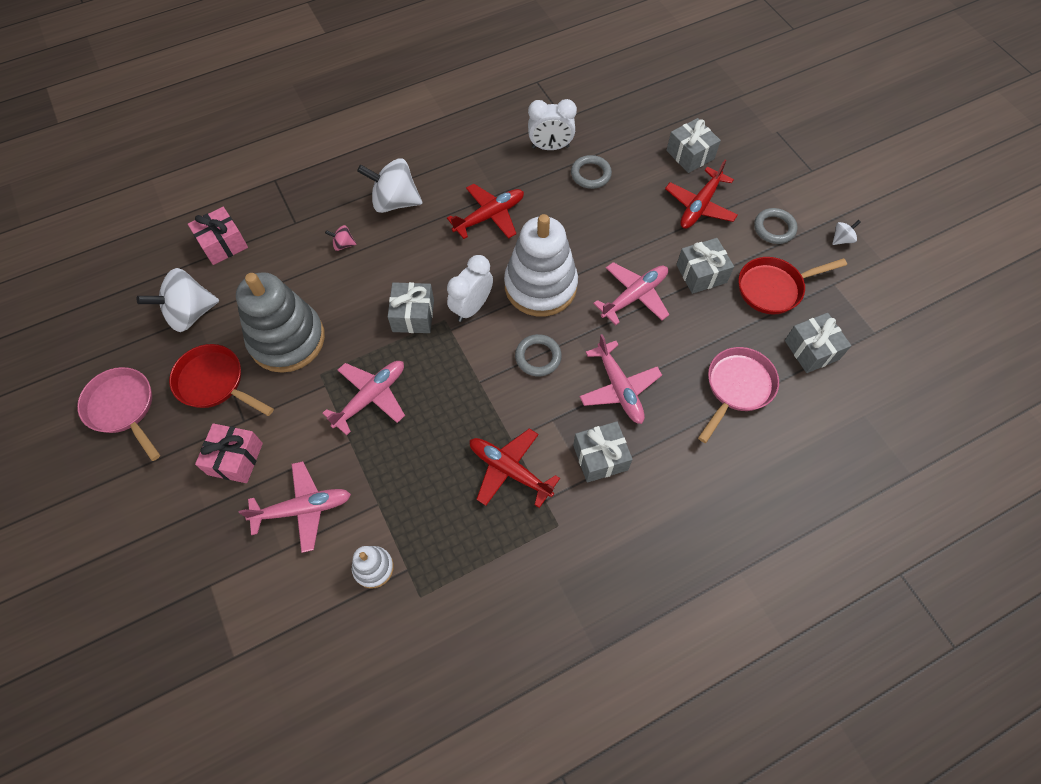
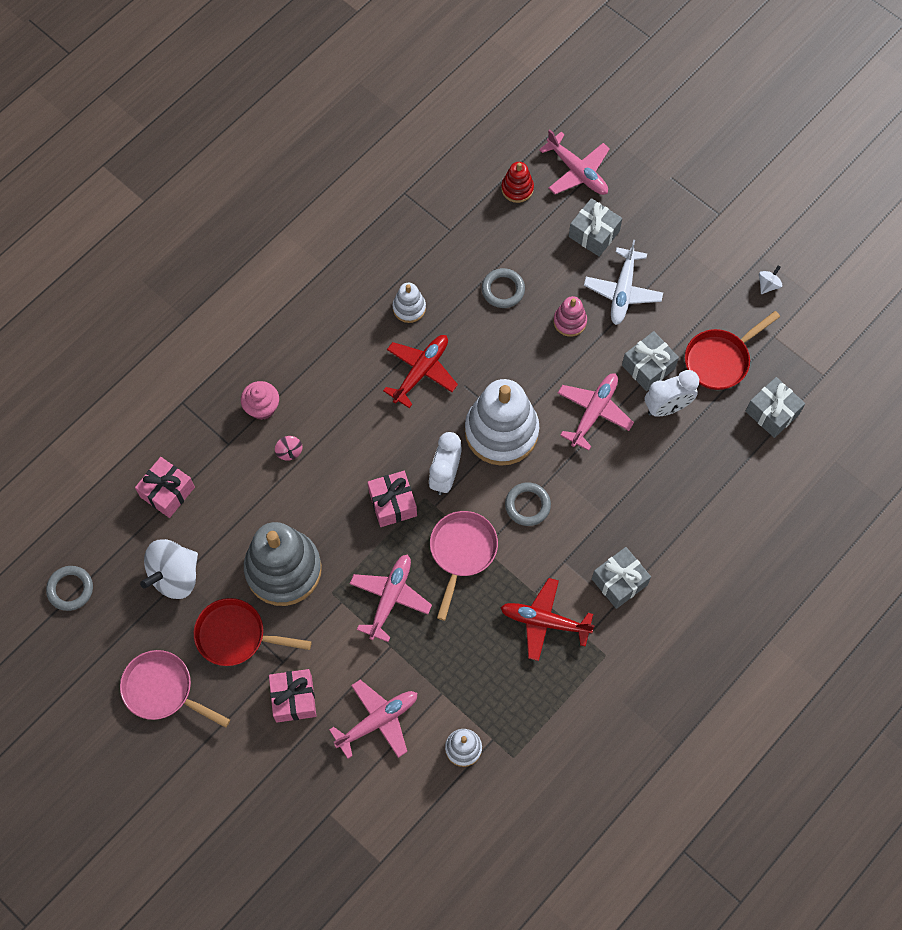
camera: 20 degrees left, 5 degrees up
pink spinning top [325,225,357,251] -> pink spinning top turned 90 degrees counterclockwise [275,436,302,461]
white spinning top [357,158,422,213] -> none
grey gift [388,282,434,333] -> pink gift [367,471,417,527]
white clock [528,99,577,150] -> white clock moved to [645,370,699,417]
pink plane [579,334,662,424] -> pink plane moved to [539,129,610,195]
red plane [665,160,738,229] -> white plane [584,240,663,325]
pink pan [698,347,779,443] -> pink pan moved to [430,511,498,621]
grey ring [754,208,797,244] -> grey ring moved to [46,566,93,611]
none -> pink cupcake [241,381,279,420]
none -> white stacking toy [392,283,426,323]
none -> red stacking toy [501,162,534,203]
none -> pink stacking toy [553,296,587,337]

